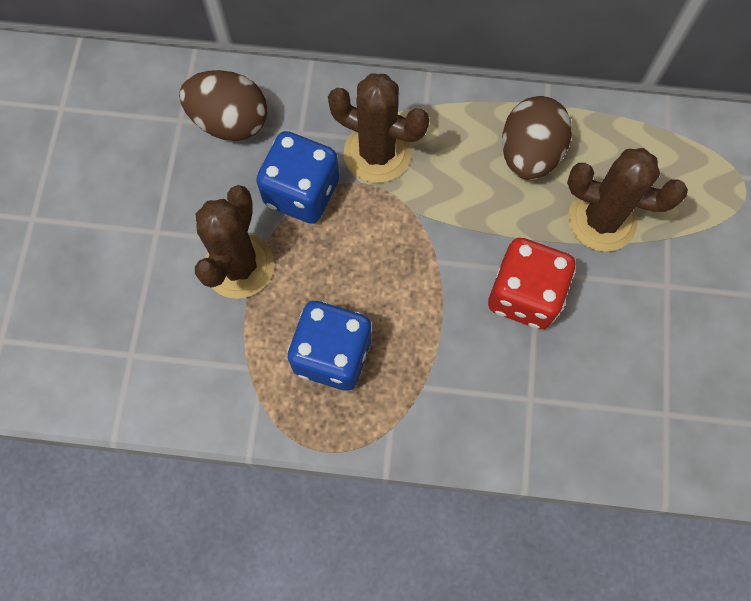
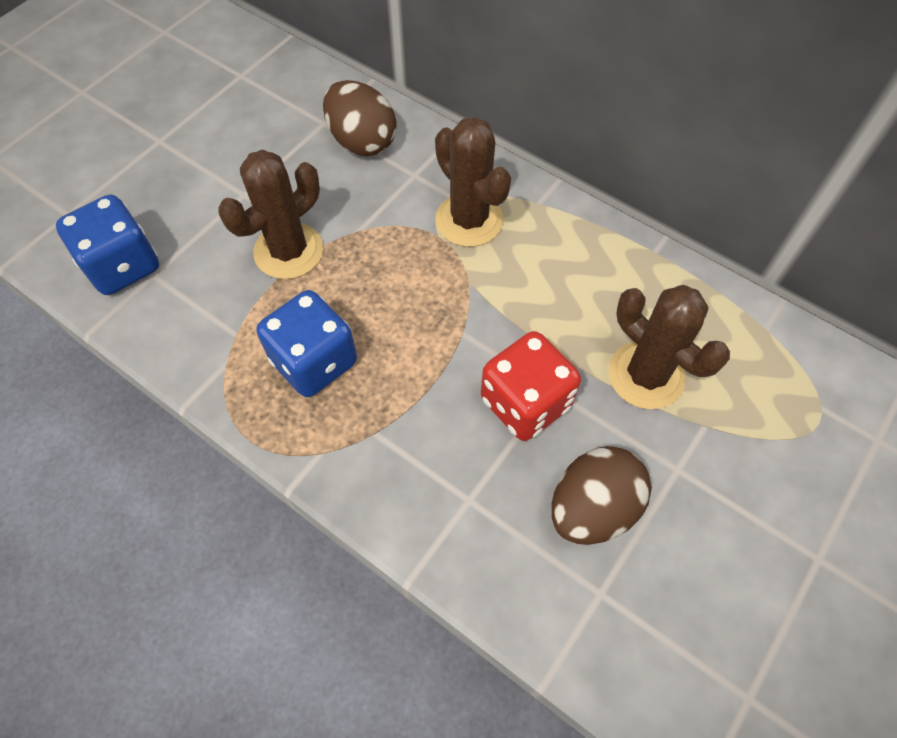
camera: 30 degrees right, 10 degrees down
blue dice [256,131,339,224] -> blue dice moved to [56,194,159,295]
brown egg [502,96,572,180] -> brown egg moved to [551,446,652,545]

